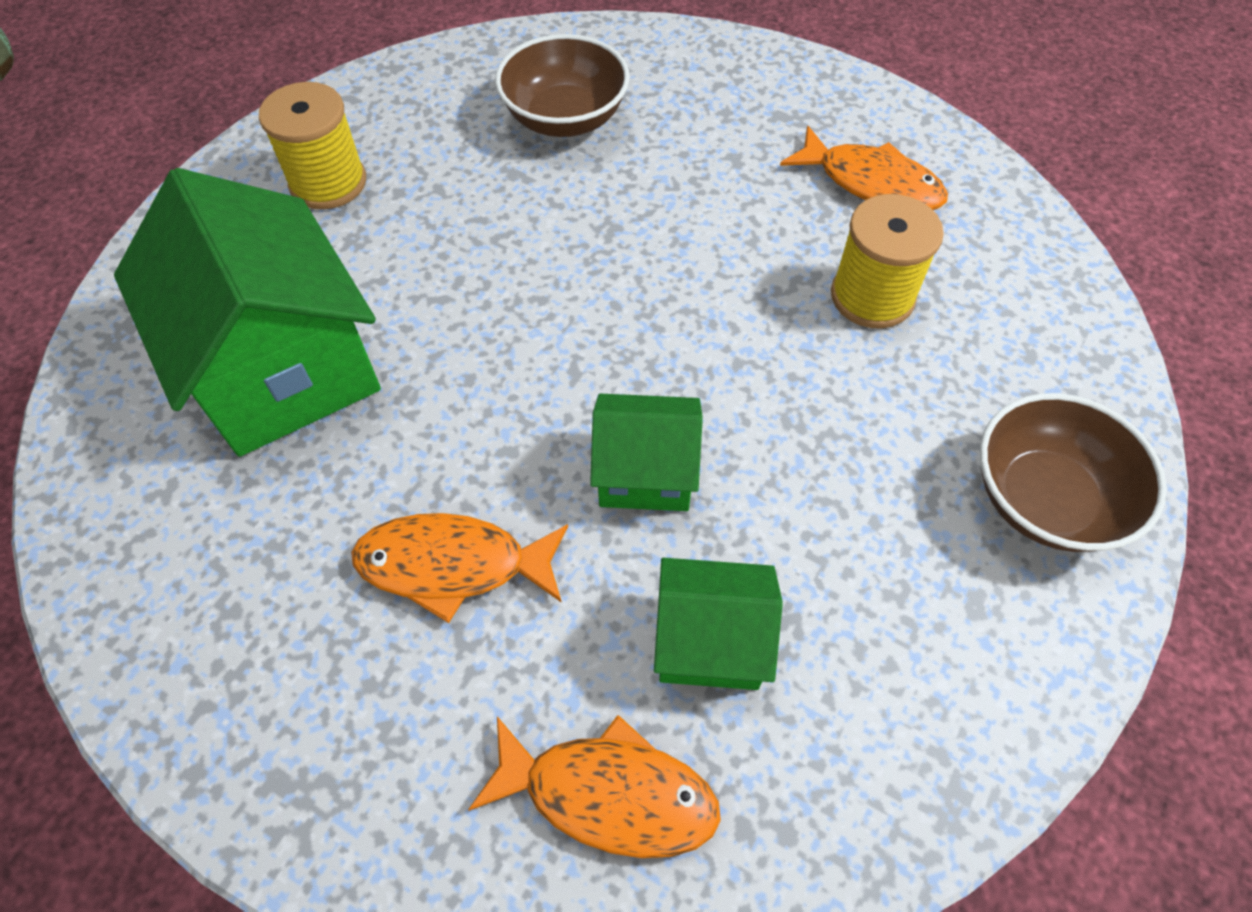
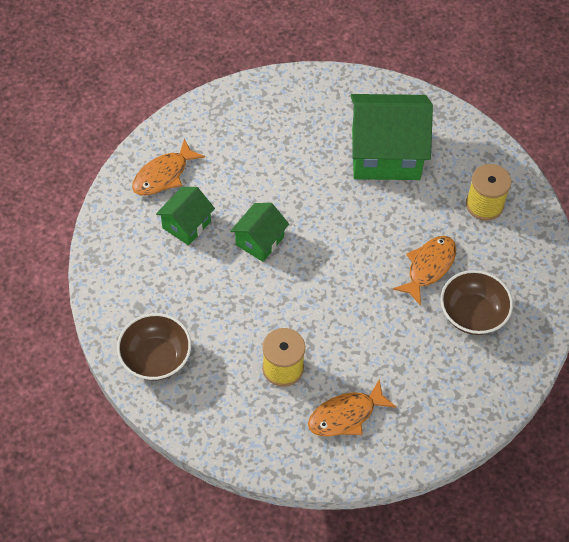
camera: 120 degrees right, 0 degrees up
orange fish [351,513,568,623] -> orange fish moved to [393,236,456,306]

